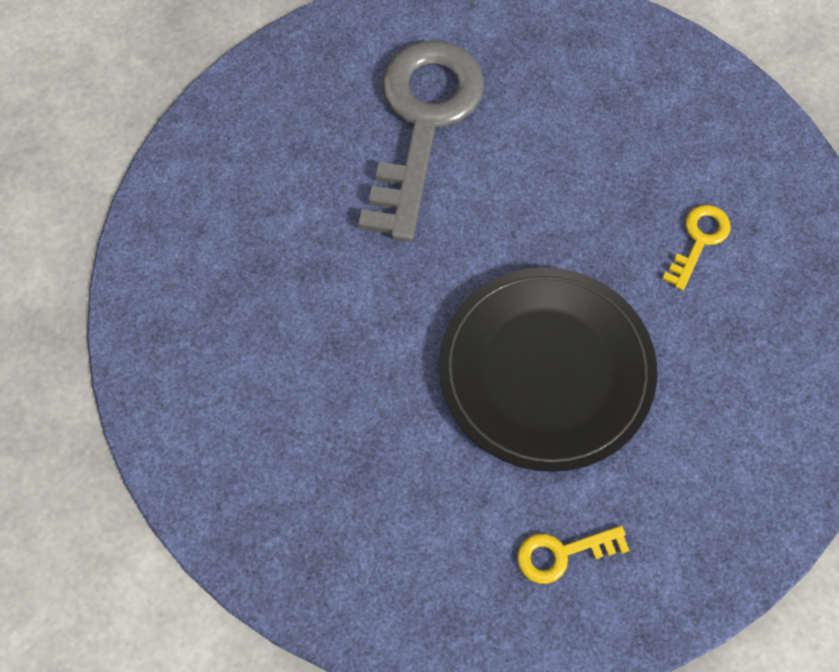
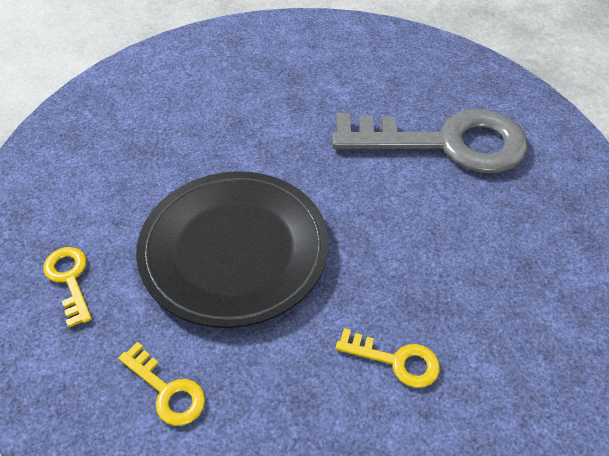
camera: 80 degrees right, 15 degrees down
none -> yellow key [118,342,205,426]

